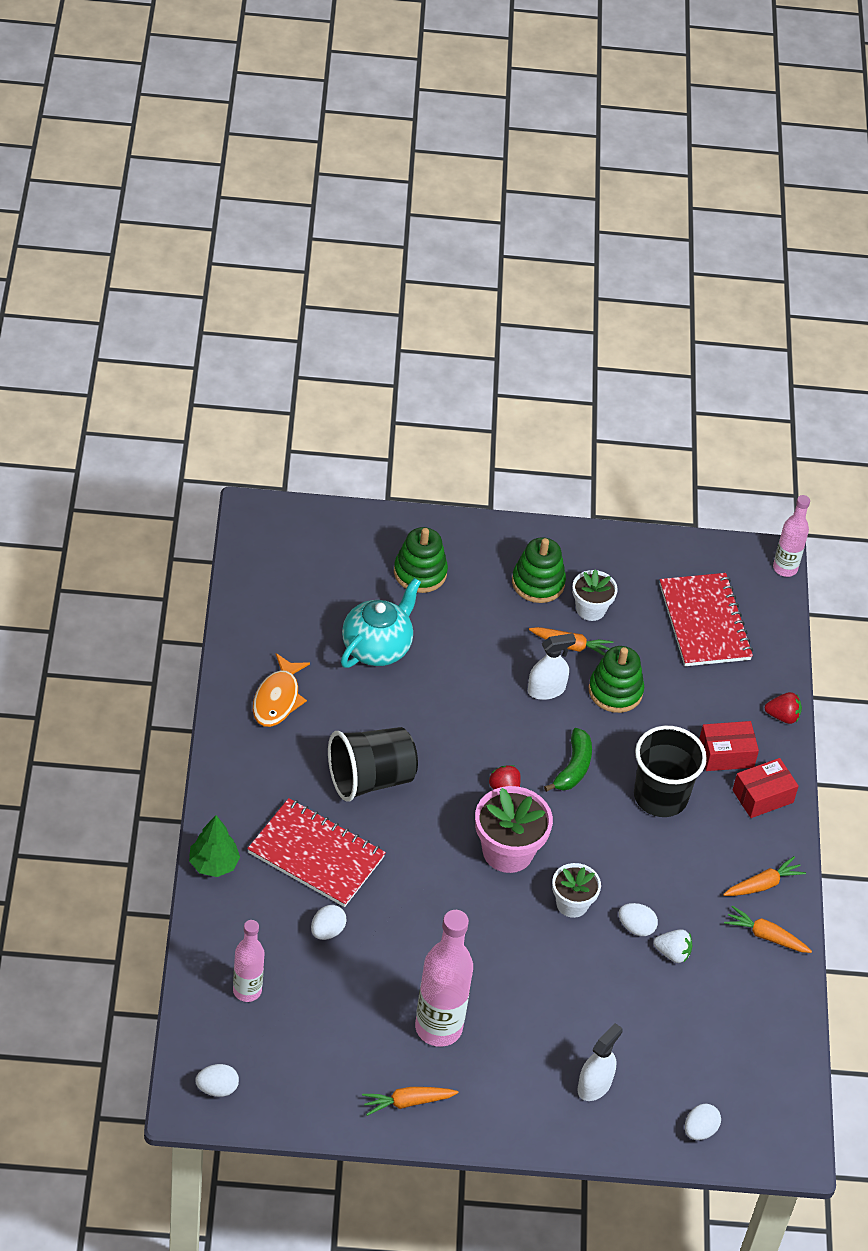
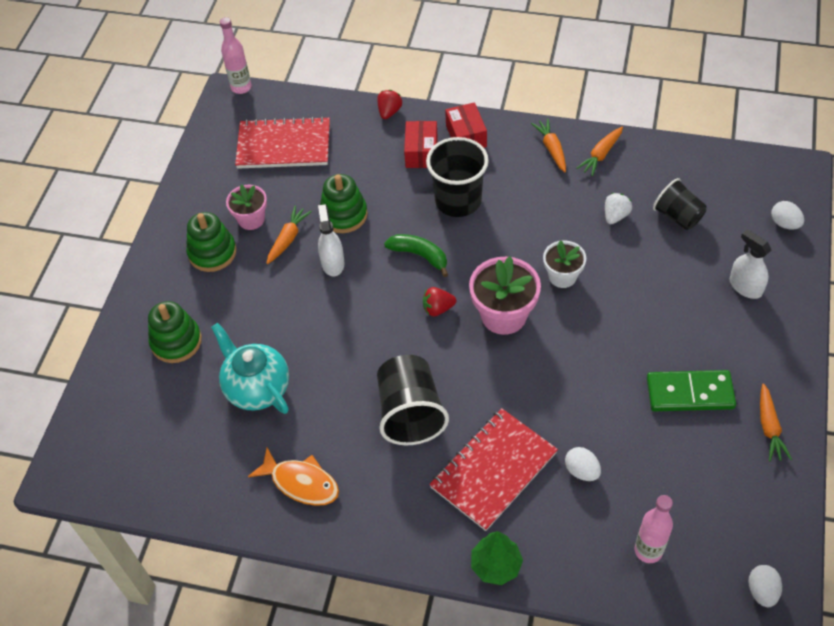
camera: 70 degrees left, 5 degrees up
pink bottle [415,910,473,1047] -> green domino [647,370,736,411]
white flower pot [572,569,618,621] -> pink flower pot [226,184,267,230]
white egg [619,903,658,936] -> none
none -> black cup [653,178,707,230]

